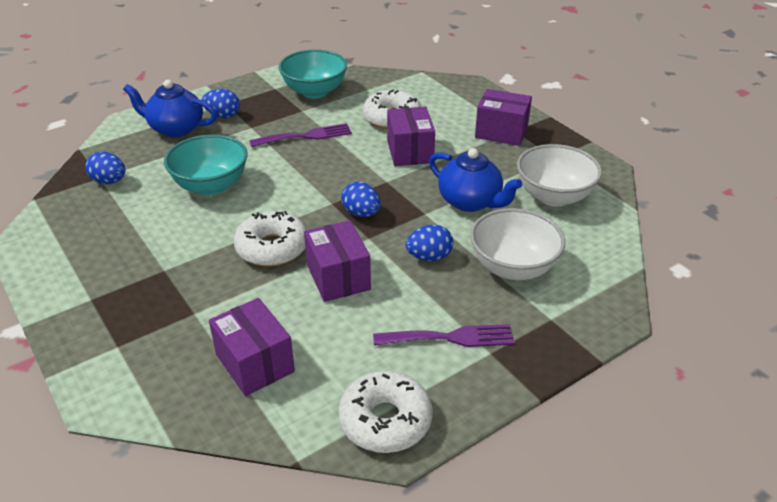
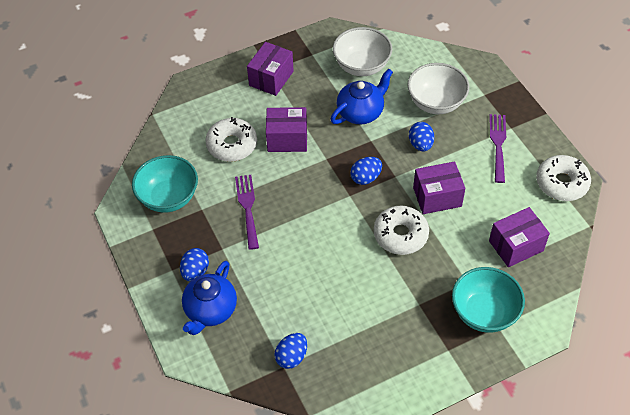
camera: 80 degrees left, 15 degrees up
turquoise bowl [164,134,247,195] -> turquoise bowl moved to [452,267,525,333]

